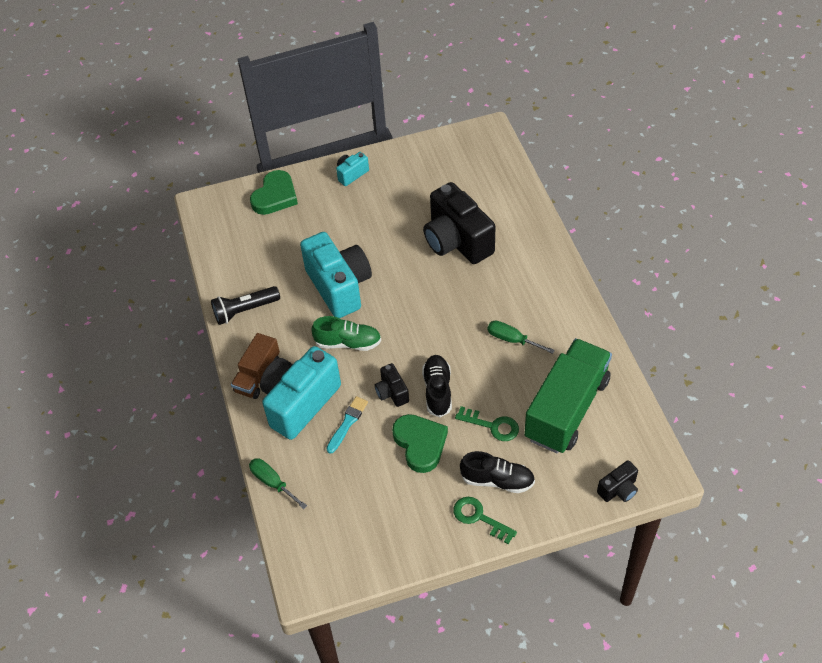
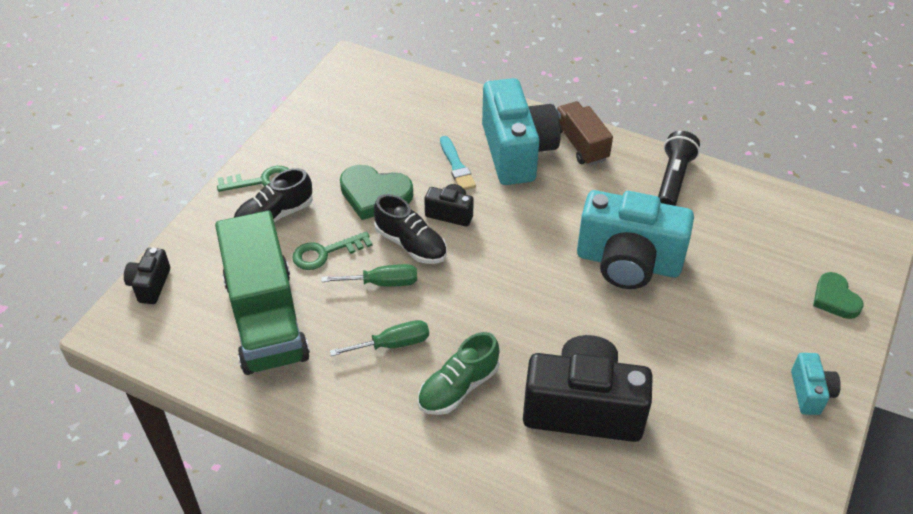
camera: 130 degrees right, 5 degrees down
green screwdriver [249,458,307,509] -> green screwdriver moved to [321,264,417,286]
green heart [250,170,298,215] -> green heart [813,272,863,319], size x0.66
green shoe [311,316,381,351] -> green shoe moved to [418,332,500,415]

